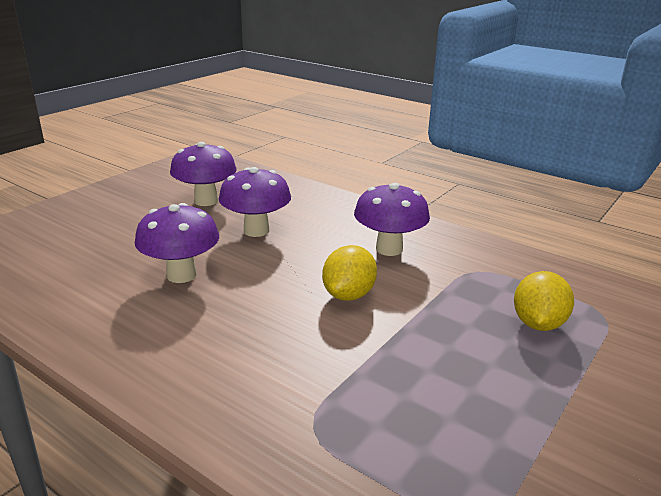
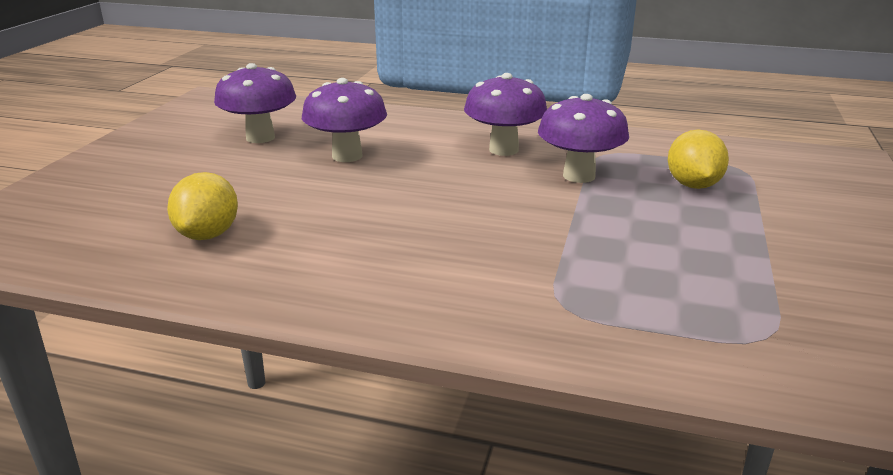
camera: 20 degrees left, 0 degrees up
purple mushroom [135,203,219,283] -> purple mushroom moved to [538,94,629,183]
yellow lemon [322,245,377,301] -> yellow lemon moved to [167,172,238,240]

